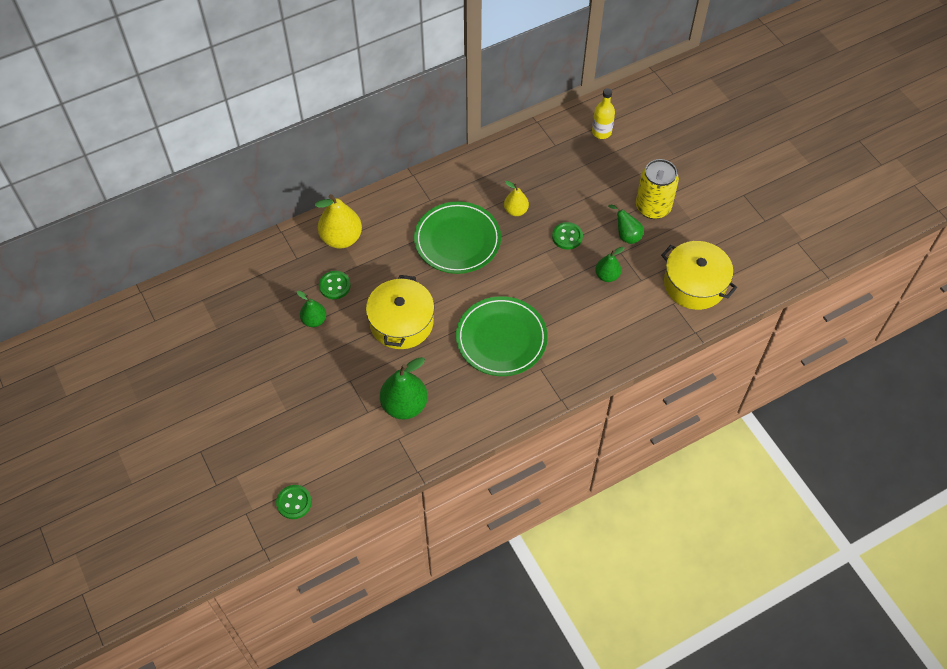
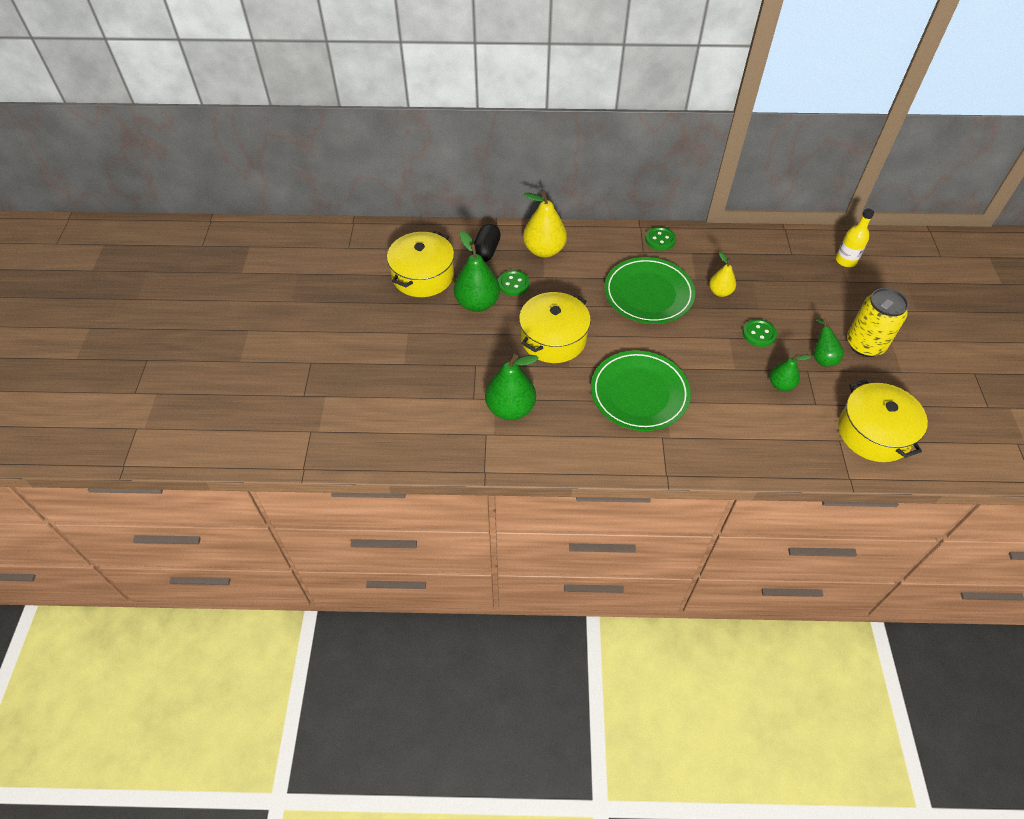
camera: 30 degrees right, 5 degrees down
green button [276,485,312,519] -> green button moved to [645,227,676,251]
green pear [297,291,326,327] -> green pear [454,231,500,312], size x1.72
none -> yellow pot [387,231,454,297]
none -> black capsule [471,224,501,262]

